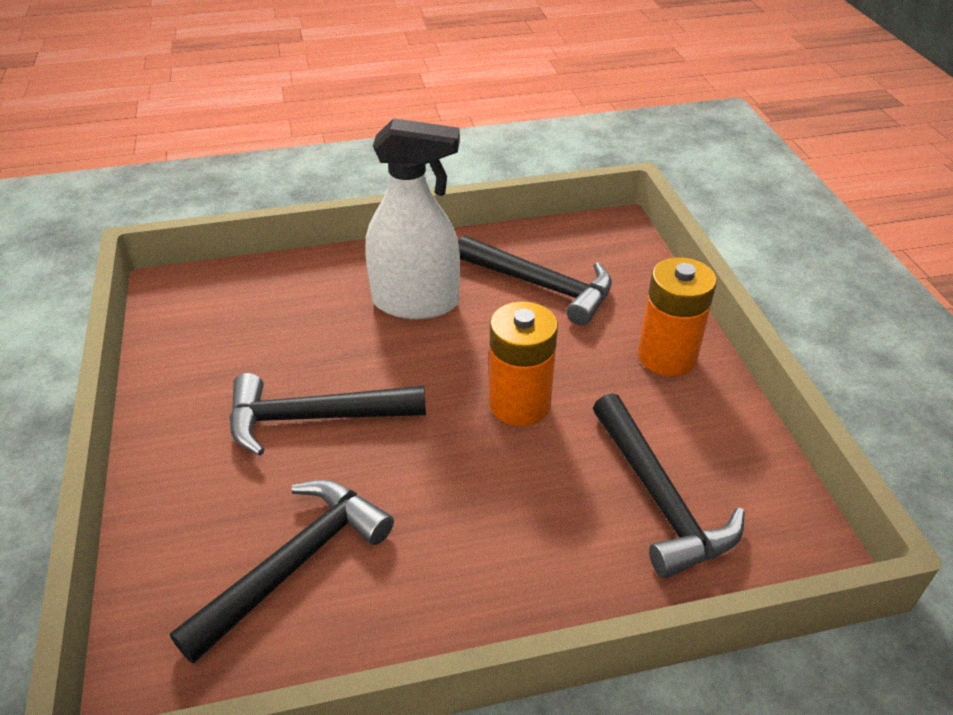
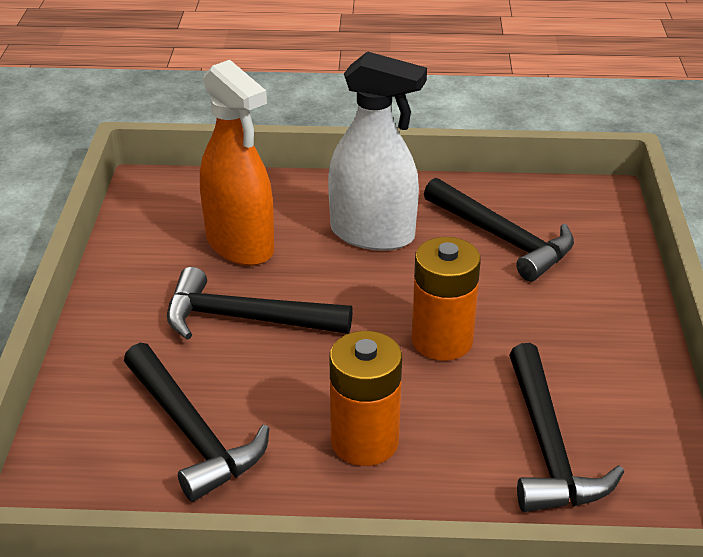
camera: 15 degrees right, 5 degrees down
black hammer [170,480,394,664] -> black hammer turned 90 degrees clockwise [124,343,270,502]
orange battery [638,257,717,376] -> orange battery moved to [330,331,402,466]
none -> orange spray bottle [200,60,274,266]

